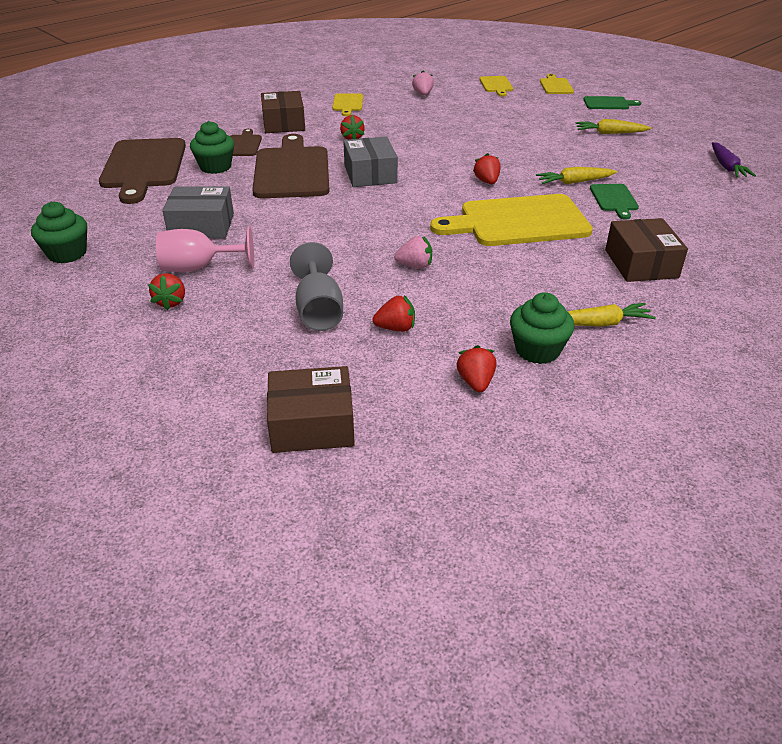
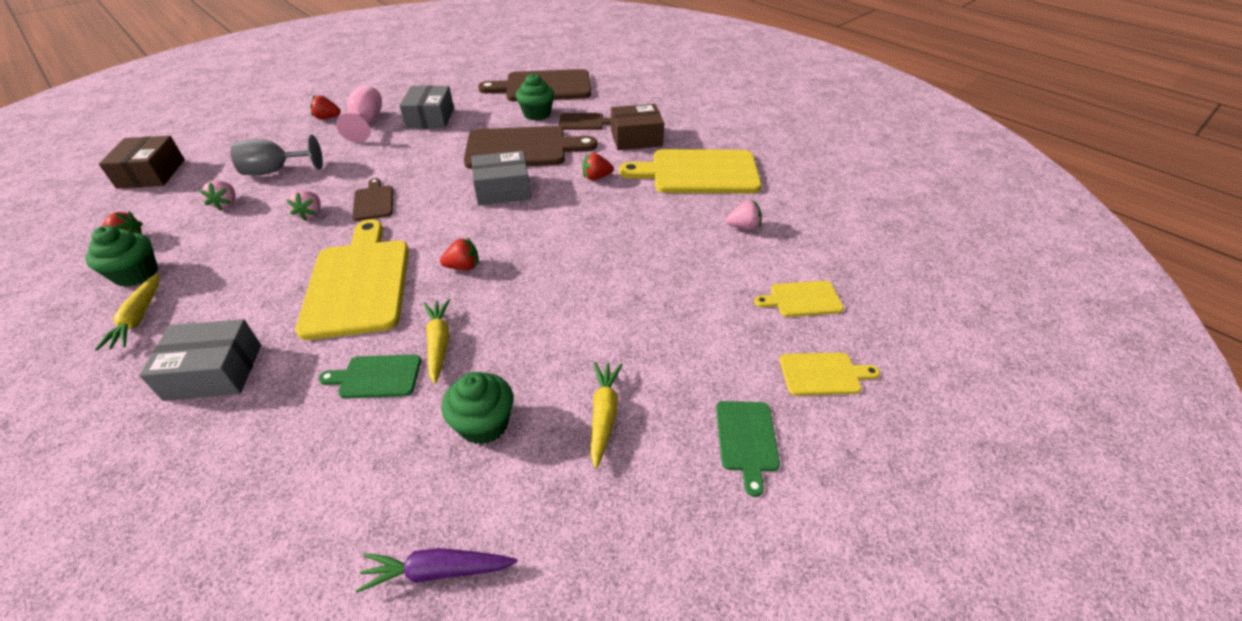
camera: 90 degrees right, 5 degrees up
green cupcake [31,202,87,263] -> green cupcake moved to [442,372,514,445]
yellow cutting board [332,93,363,116] -> yellow cutting board [619,149,761,193], size x2.09
red strawberry [373,295,415,332] -> pink strawberry [199,180,236,211]
brown box [605,218,688,282] -> grey box [139,319,261,401]
none -> brown cutting board [352,178,393,221]

